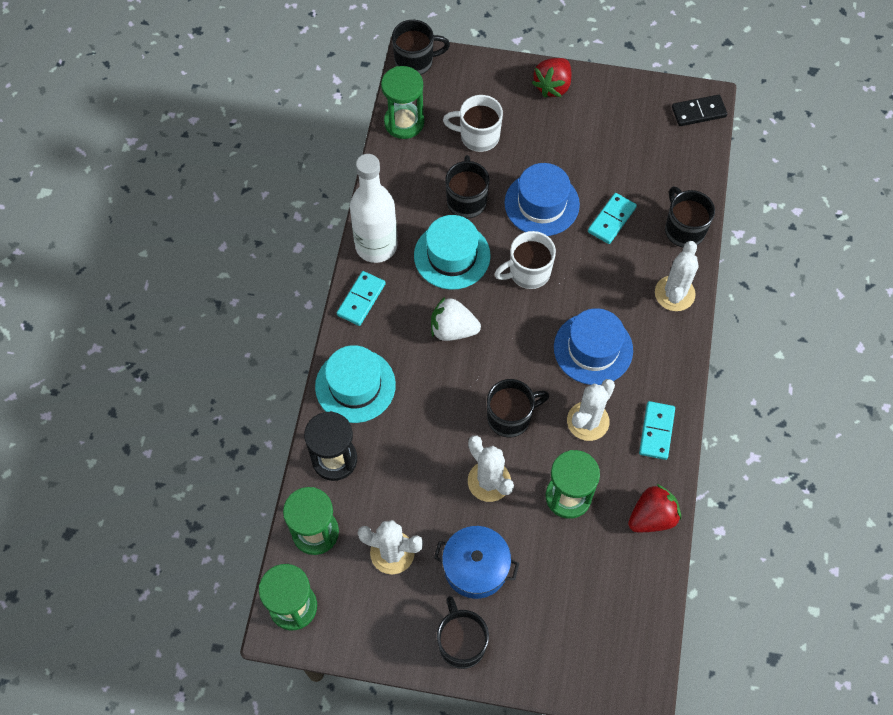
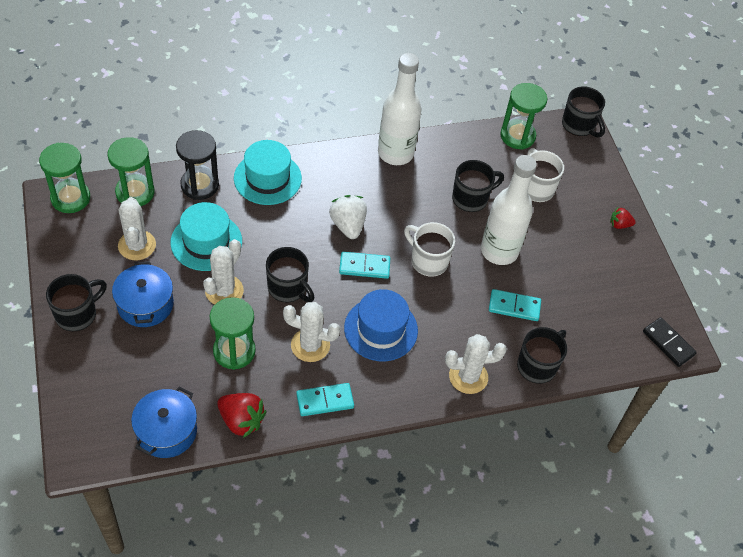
camera: 60 degrees right, 10 degrees down
turquoise domino [337,271,386,326] -> turquoise domino moved to [339,252,390,279]
turquoise hat [414,215,491,290] -> turquoise hat moved to [170,202,242,271]
blue hat [504,163,580,236] -> white bottle [481,155,537,265]
red strawberry [532,58,572,98] -> red strawberry [610,208,636,229], size x0.58
none -> blue pot [131,386,197,458]

